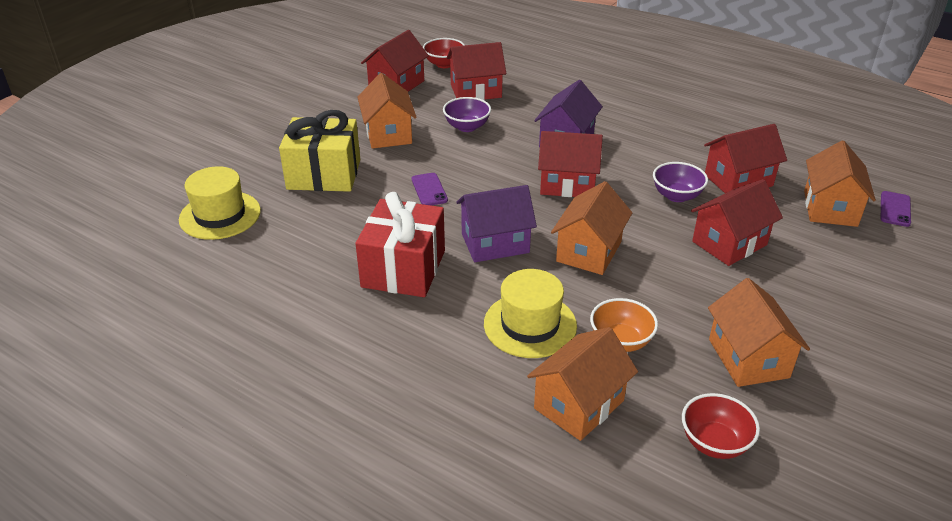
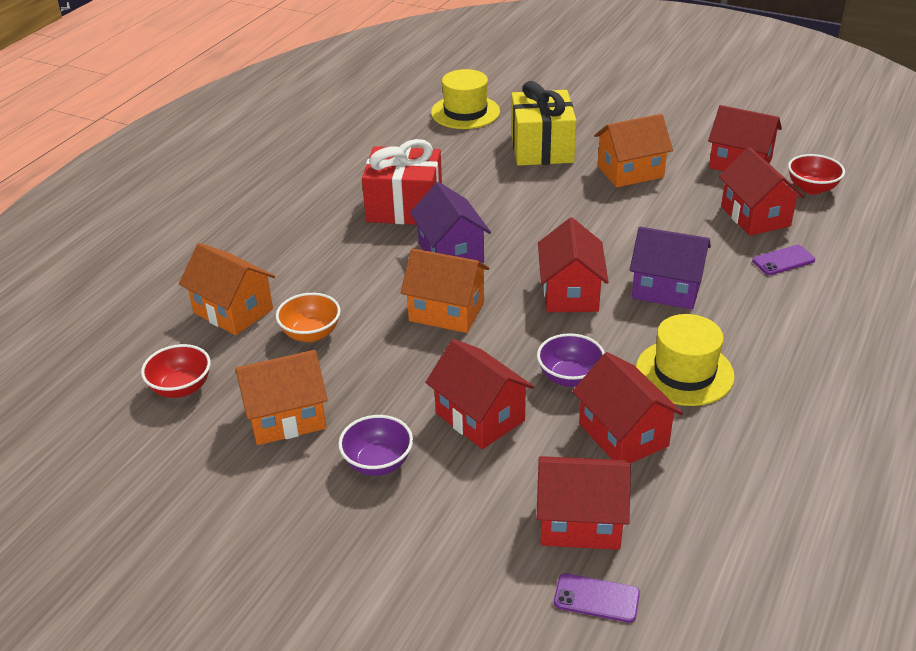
camera: 85 degrees right, 0 degrees up
purple phone [412,173,448,205] -> purple phone moved to [752,245,815,275]
purple bowl [443,97,491,132] -> purple bowl moved to [338,415,413,476]
yellow hat [484,269,577,358] -> yellow hat moved to [636,314,735,406]
orange house [804,141,876,227] -> red house [537,456,631,550]

